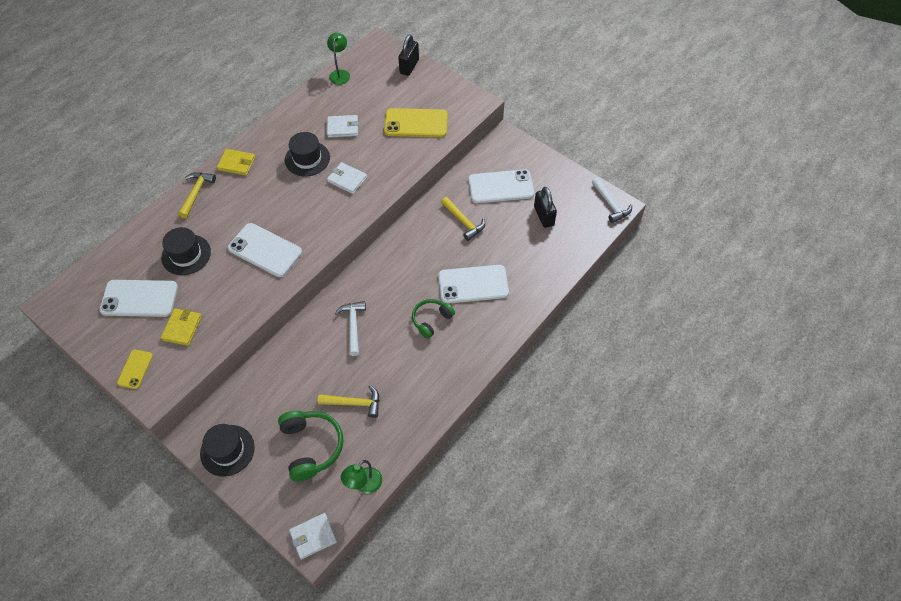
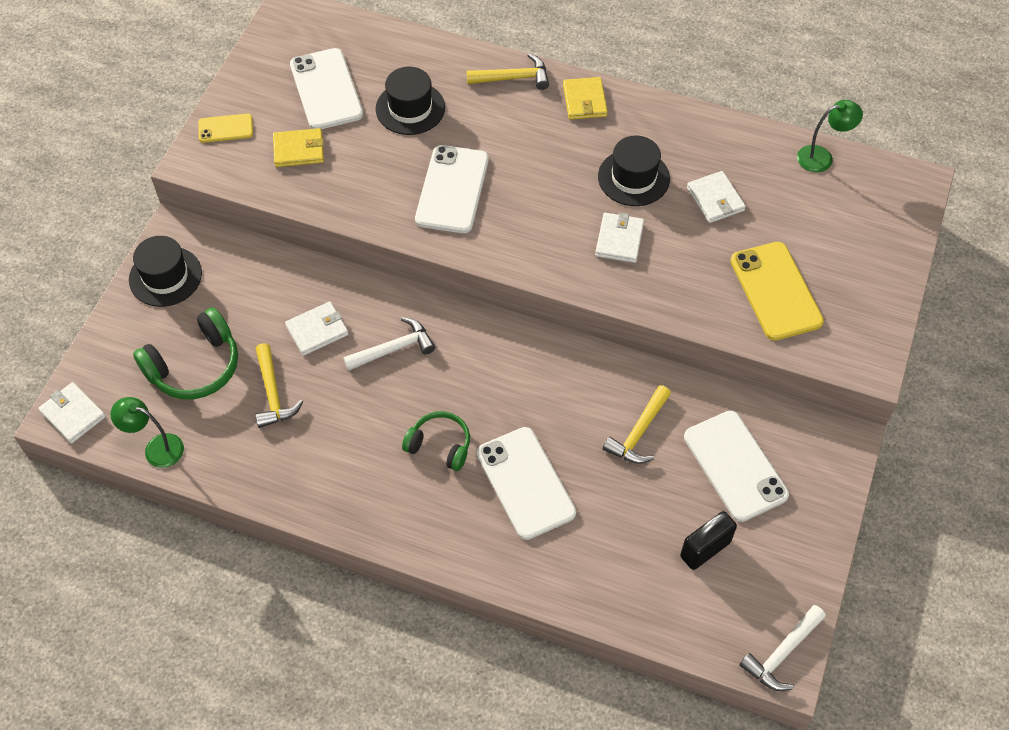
camera: 70 degrees right, 0 degrees up
black padlock [398,35,419,76] -> none
none -> white wallet [285,302,349,356]

